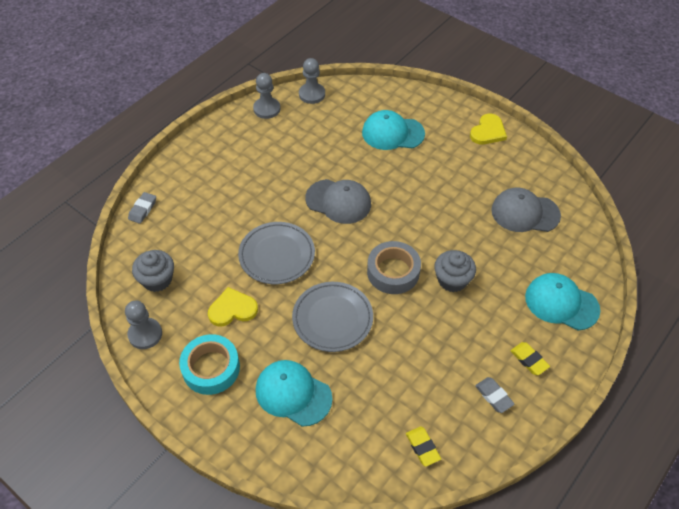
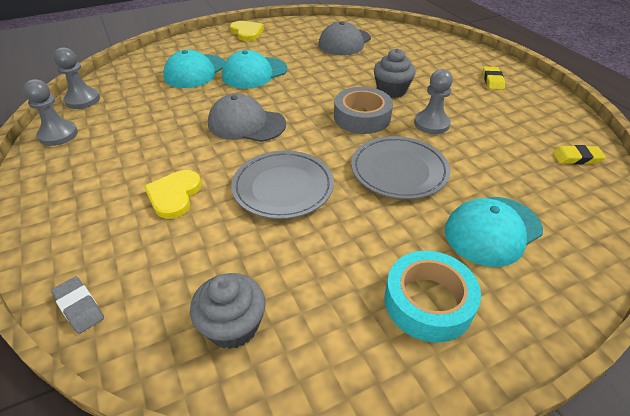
camera: 65 degrees left, 10 degrees down
grey pawn [125,300,162,349] -> grey pawn moved to [414,69,453,134]
yellow heart [208,287,258,326] -> yellow heart moved to [144,170,202,219]
grey cap [305,179,371,224] -> grey cap turned 120 degrees counterclockwise [208,93,286,142]
grey eraser [475,377,514,413] -> none
yellow eraser [510,342,550,375] -> yellow eraser turned 75 degrees counterclockwise [483,67,505,90]
turquoise cap [525,273,600,330] -> turquoise cap moved to [222,50,287,88]

